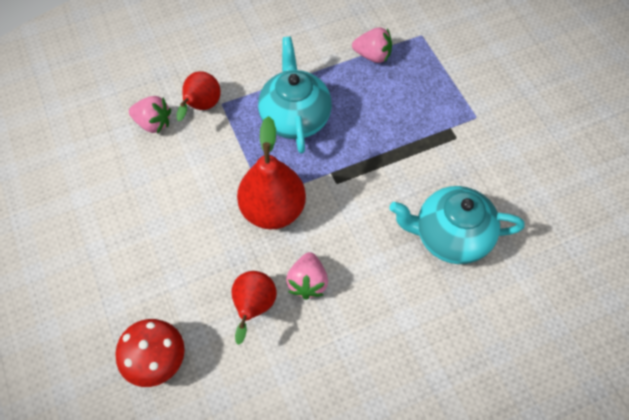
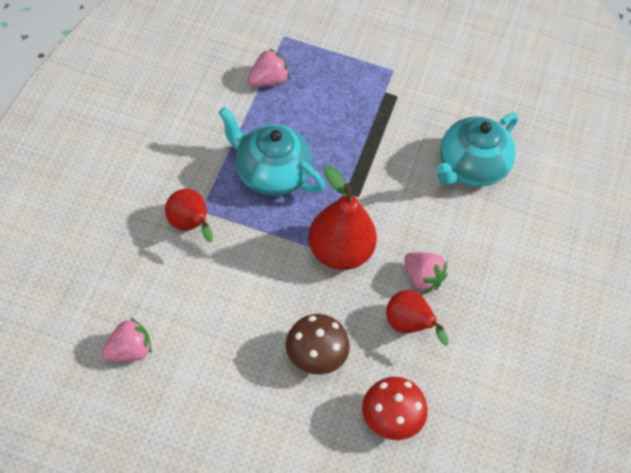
camera: 55 degrees left, 5 degrees down
pink strawberry [129,96,171,133] -> pink strawberry moved to [102,317,152,362]
none -> brown mushroom [286,314,350,375]

